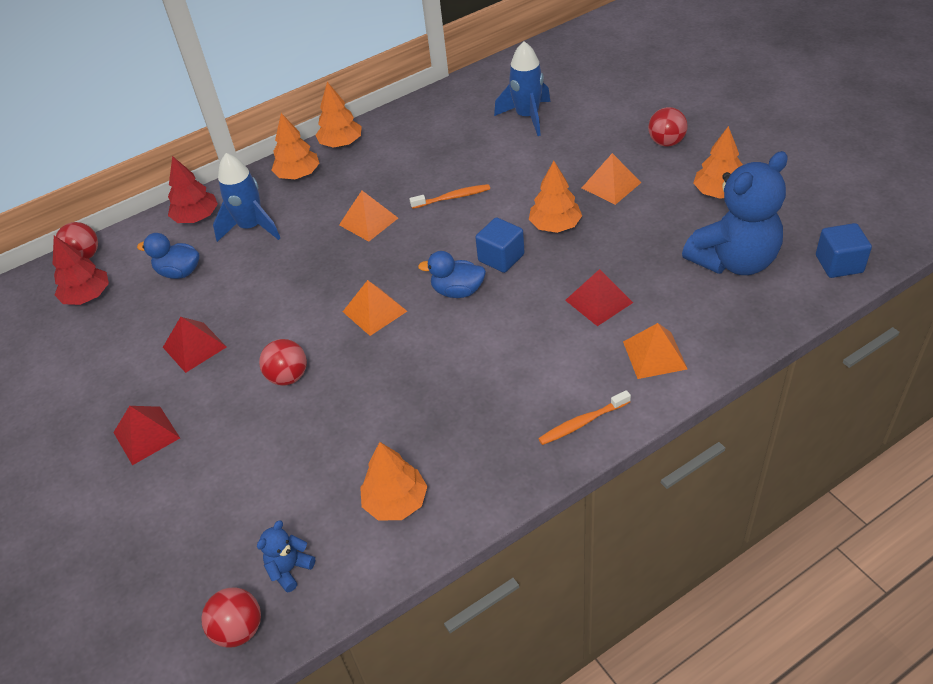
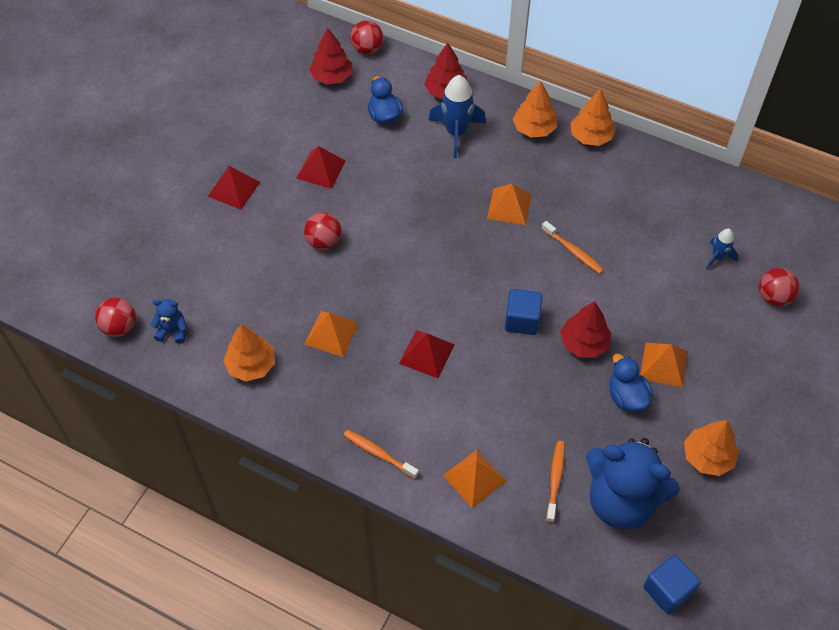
camera: 55 degrees right, 10 degrees up
orange pyramid [343,280,407,336] -> orange pyramid moved to [304,311,359,357]
blue duck [418,251,486,298] -> blue duck moved to [609,354,653,411]
blue rocket [494,41,550,136] -> blue rocket [706,229,739,269], size x0.55
orange tree [529,161,582,233] -> red tree [560,301,611,357]
red pyramid [565,269,633,326] -> red pyramid moved to [399,330,455,378]
red ball [648,107,687,147] -> red ball moved to [759,268,799,306]
none -> orange toothbrush [546,441,565,523]

